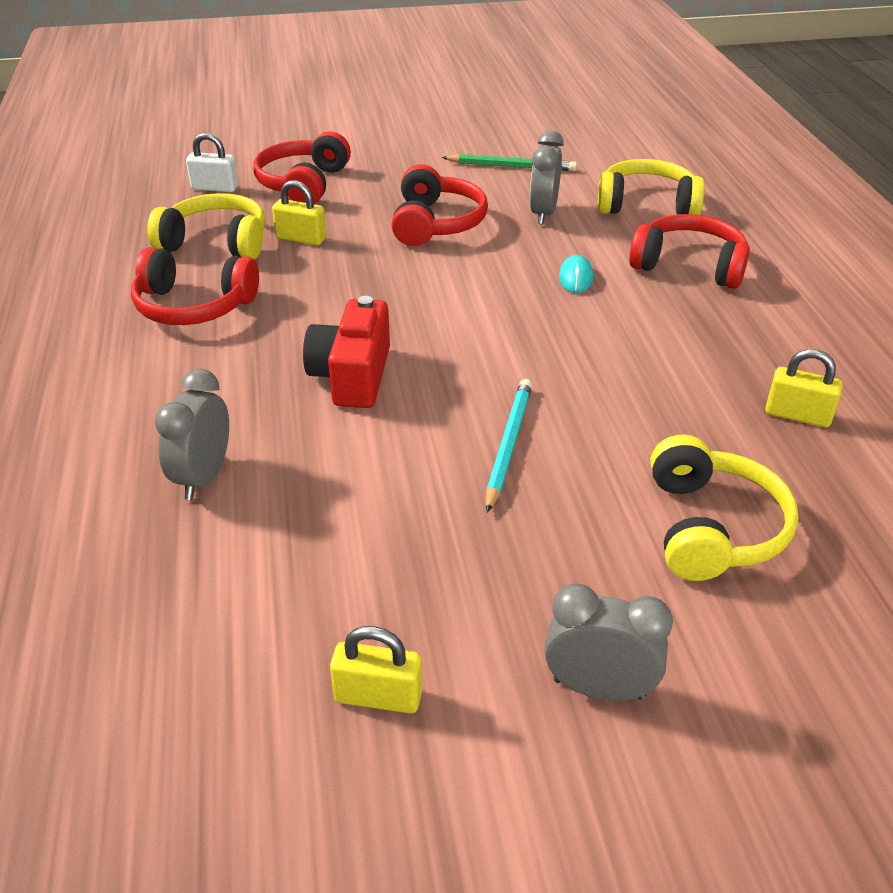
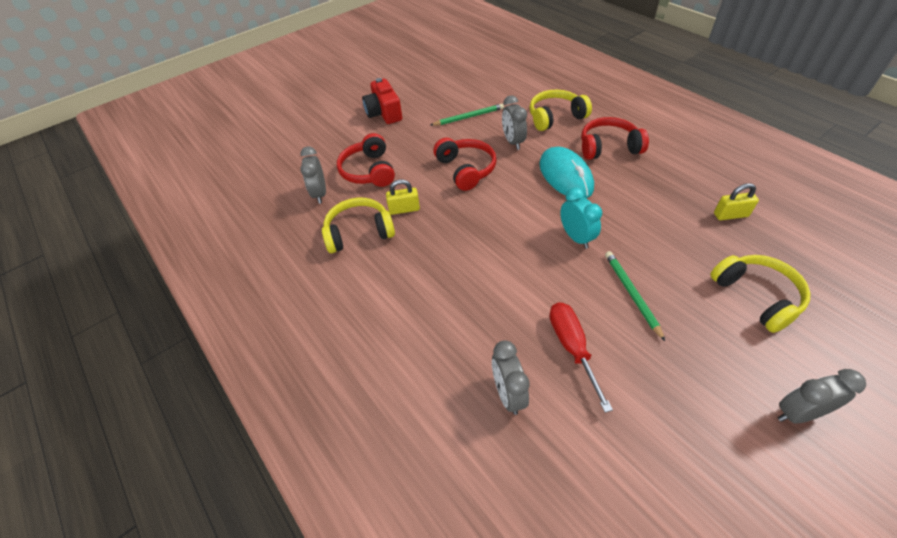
camera: 25 degrees left, 10 degrees up
red headphones [131,247,259,325] -> none
white padlock [186,132,238,192] -> grey clock [300,146,326,204]
red camera [303,296,390,408] -> red camera moved to [362,78,402,124]
yellow padlock [330,626,422,713] -> none
turquoise pencil [486,379,532,513] -> green pencil [605,251,665,341]
turquoise mouse [559,255,593,293] -> turquoise mouse [539,147,594,198], size x2.22
none -> red screwdriver [549,302,613,413]
none -> turquoise clock [560,187,602,249]

